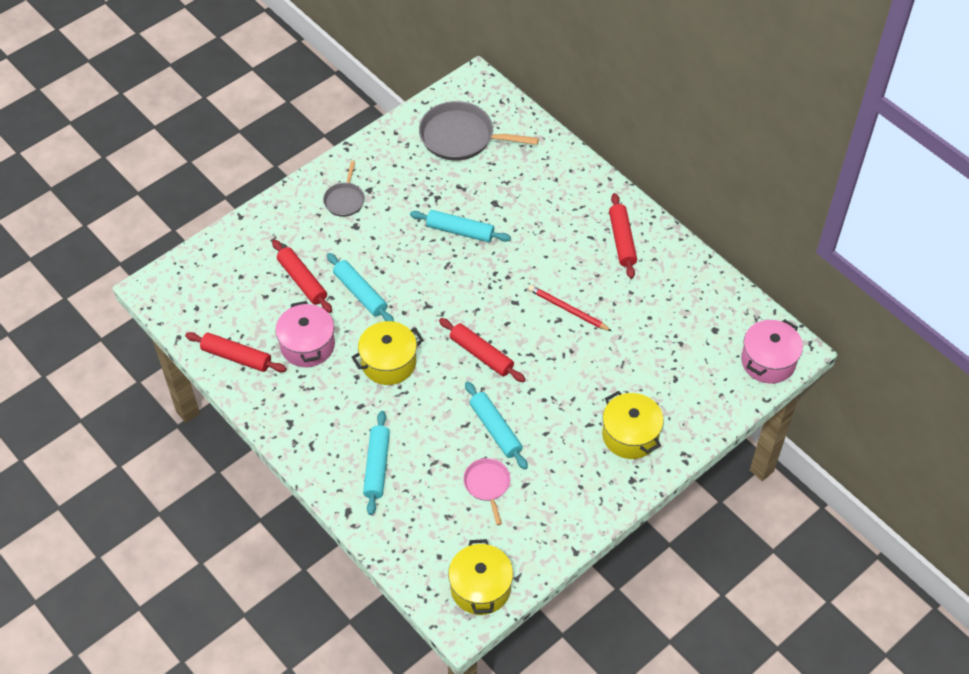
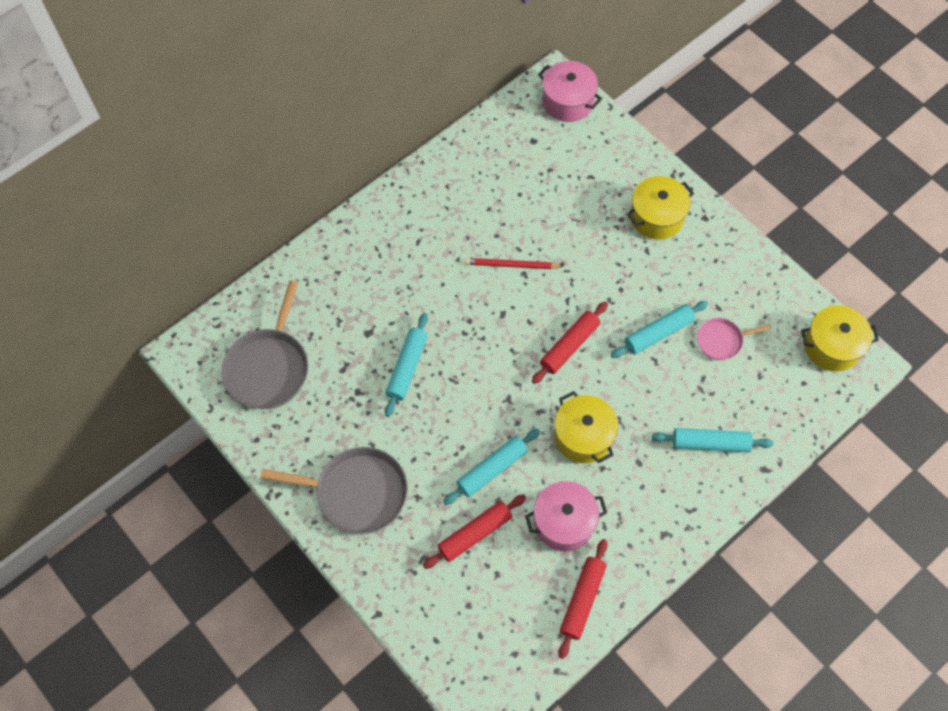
camera: 90 degrees left, 10 degrees up
grey pan [323,161,365,217] -> grey pan [261,447,408,534], size x1.84
red pencil [529,285,612,331] -> red pencil turned 60 degrees clockwise [465,258,564,269]
red rolling pin [609,193,637,279] -> none

